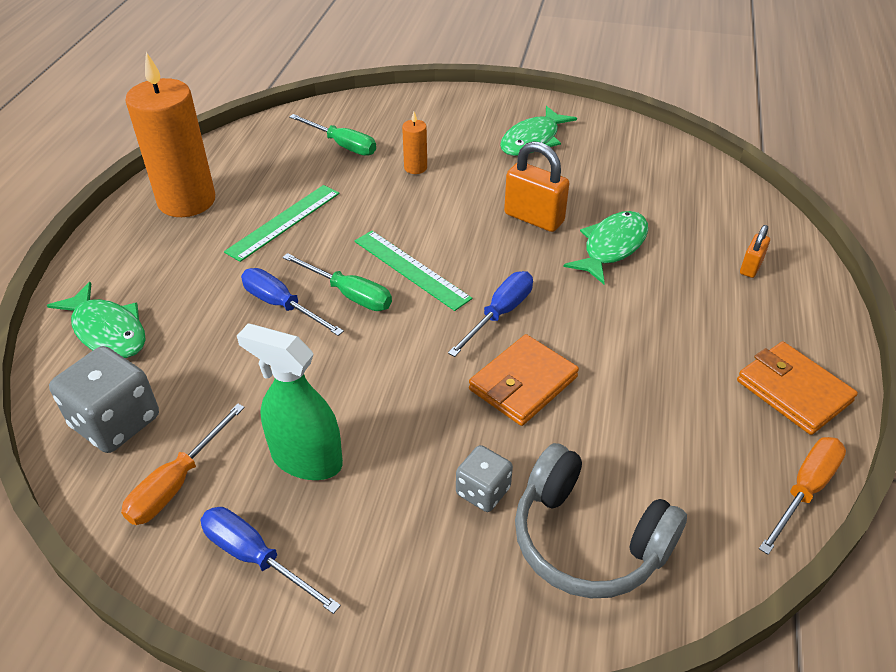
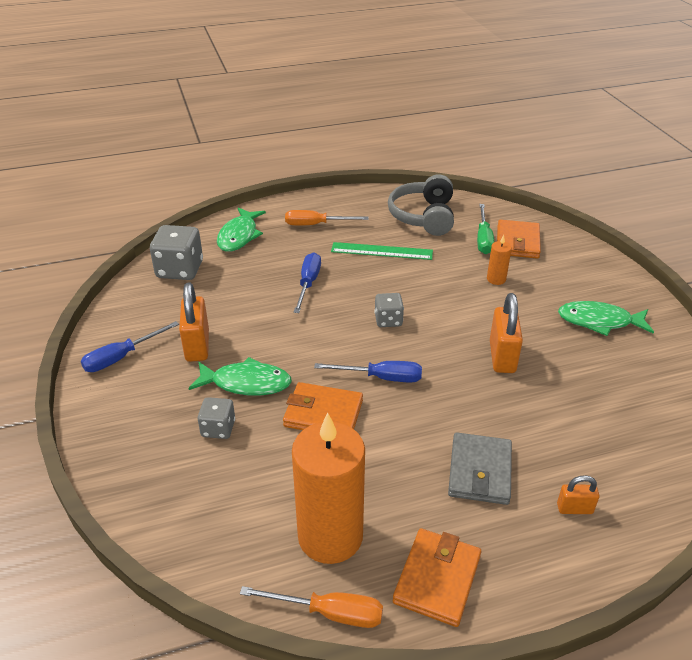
camera: 60 degrees right, 5 degrees down
orange screwdriver [121,403,245,525] -> orange screwdriver moved to [285,210,369,226]
orange candle [125,52,215,217] -> orange candle moved to [292,413,365,564]
blue screwdriver [201,507,341,614] -> blue screwdriver turned 135 degrees counterclockwise [81,321,179,372]
green spray bottle [237,323,343,480] -> orange padlock [179,282,209,362]
green screwdriver [282,253,392,311] -> none
green ruler [354,231,472,311] -> grey dice [374,293,404,327]
grey headphones [515,443,687,598] -> grey headphones moved to [388,174,454,236]
green fish [564,211,648,284] -> green fish moved to [188,357,292,396]
none -> grey wallet [448,432,512,505]
none -> orange wallet [497,220,541,259]

